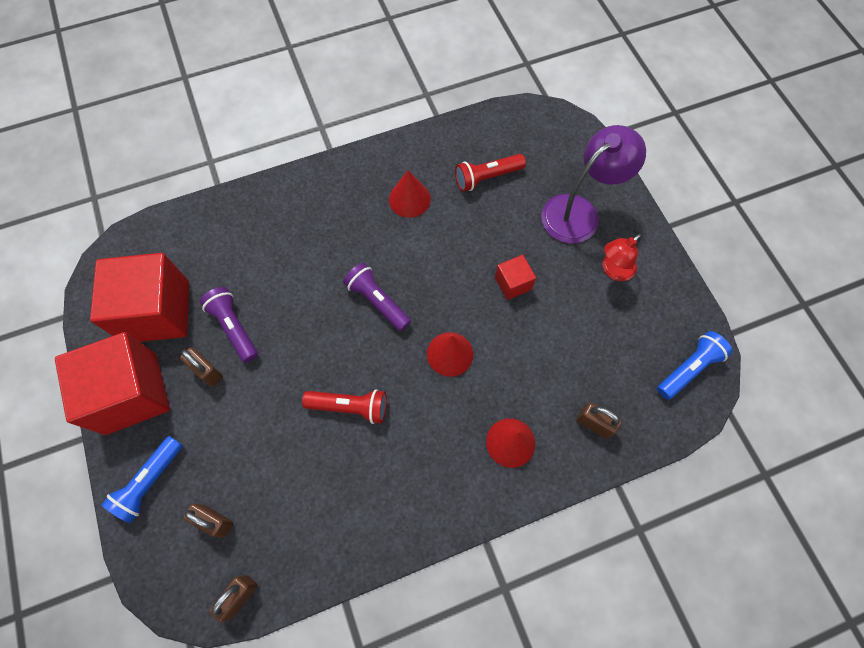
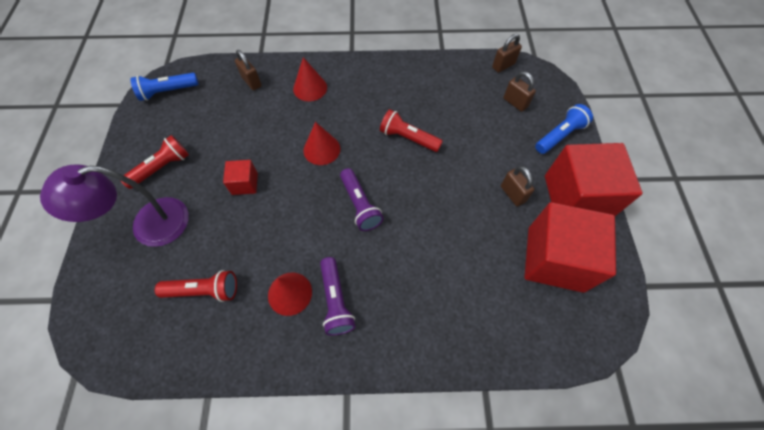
camera: 160 degrees left, 5 degrees down
purple flashlight [200,287,258,363] -> purple flashlight moved to [320,257,356,336]
red lamp [602,234,642,281] -> red flashlight [120,135,189,189]

